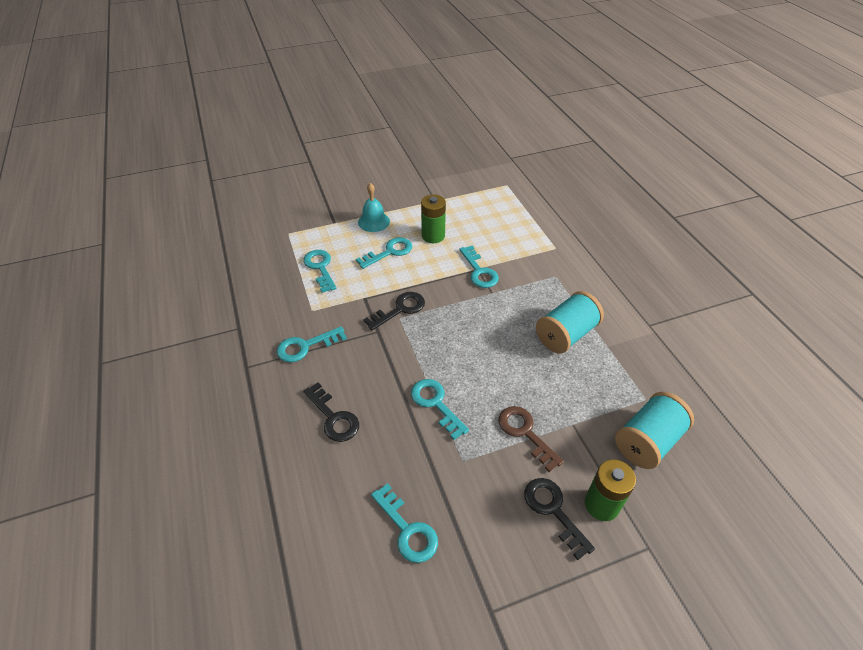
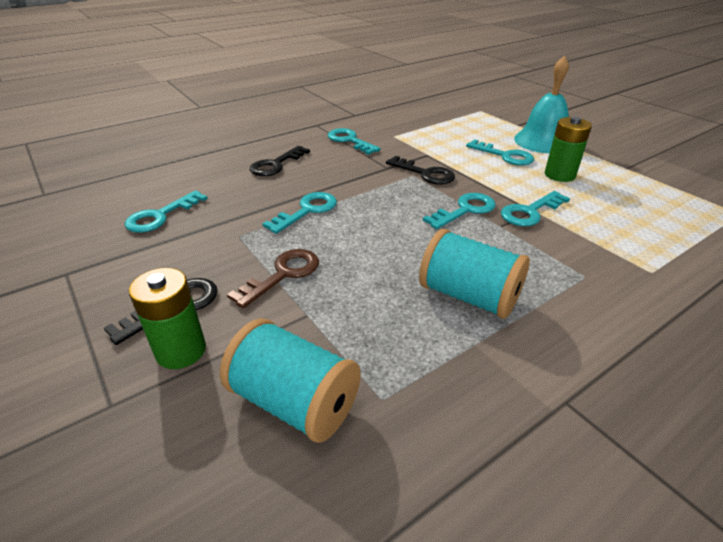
camera: 75 degrees right, 10 degrees down
turquoise key [303,250,337,293] -> turquoise key moved to [423,193,496,229]
turquoise bell [358,183,390,232] -> turquoise bell [514,56,569,153], size x1.52

